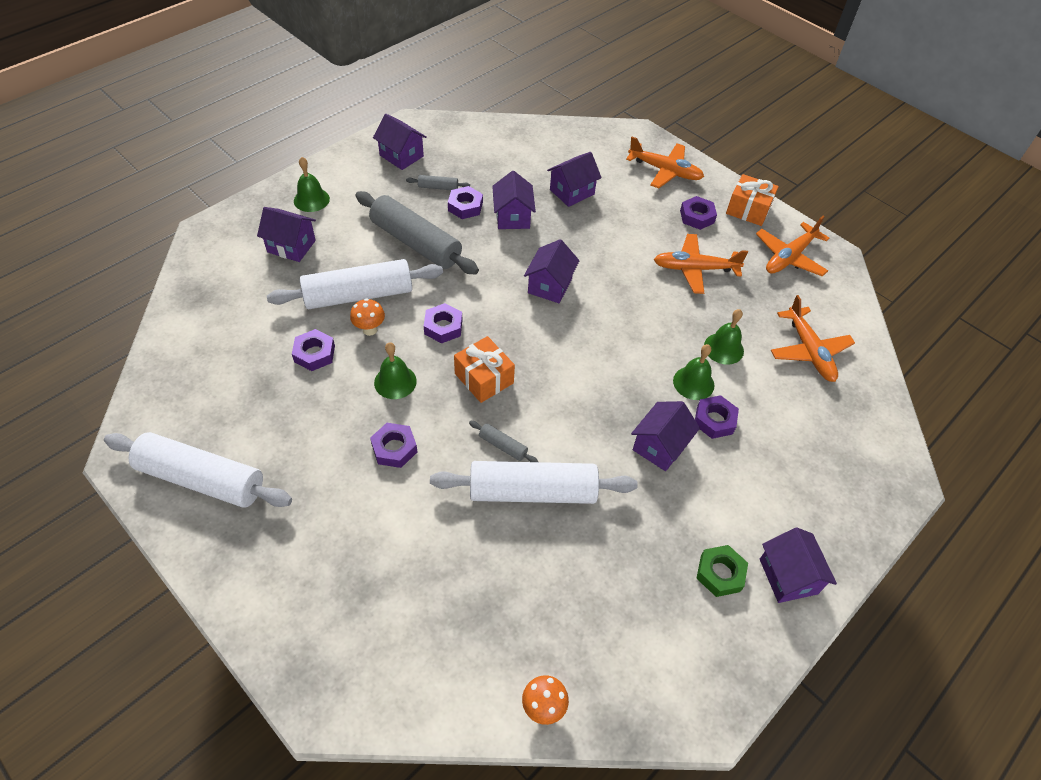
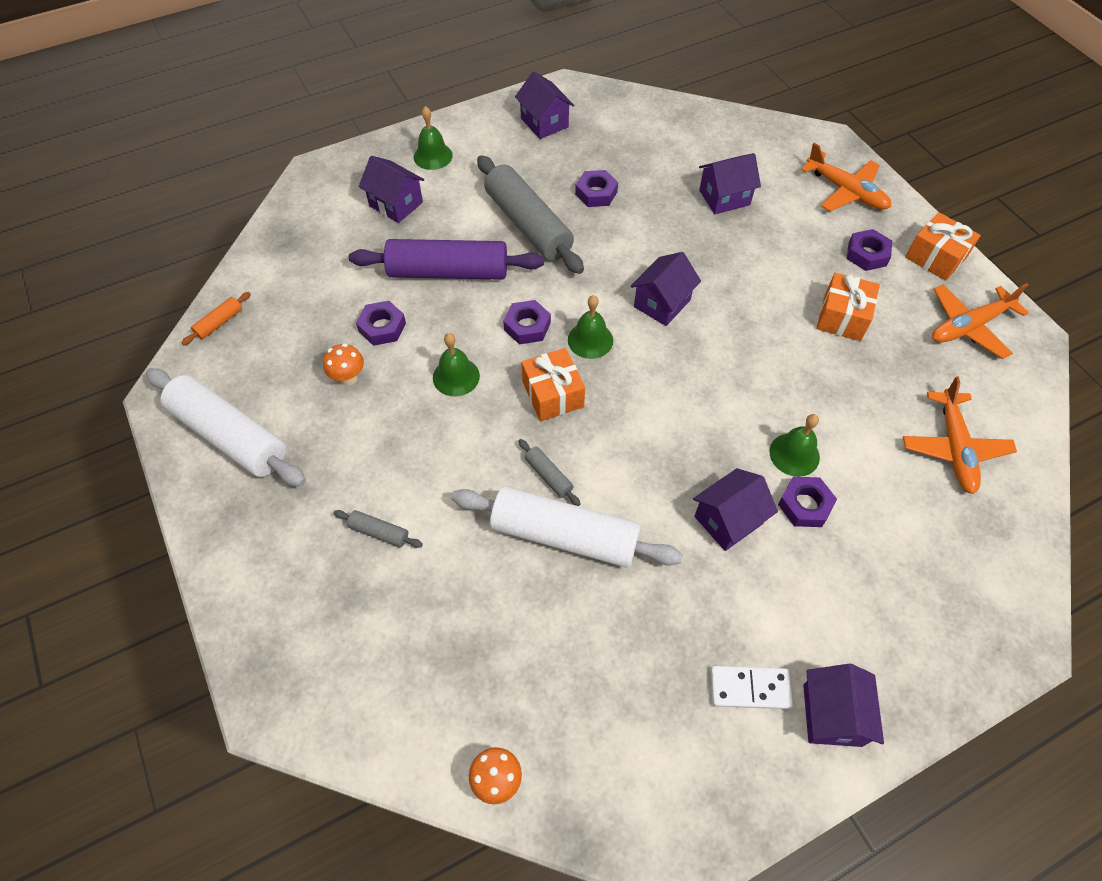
camera: 20 degrees right, 5 degrees up
white rolling pin [267,259,443,309] -> purple rolling pin [349,239,544,280]
orange mushroom [350,298,385,336] -> orange mushroom moved to [323,343,364,386]
purple nut [370,423,417,468] -> none
grey rolling pin [406,175,470,190] -> grey rolling pin moved to [334,510,423,548]
purple house [492,171,536,229] -> none
orange plane [654,234,748,294] -> orange gift [816,273,880,341]
green nut [696,545,748,597] -> white domino [710,666,793,709]
green bell [704,309,744,365] -> green bell moved to [568,295,613,359]
none -> orange rolling pin [182,292,251,345]

